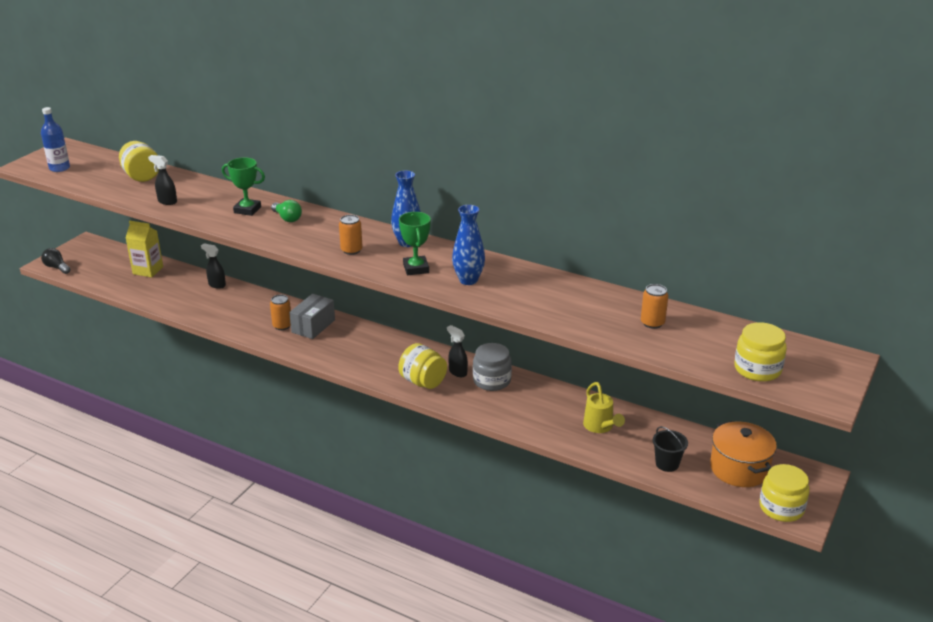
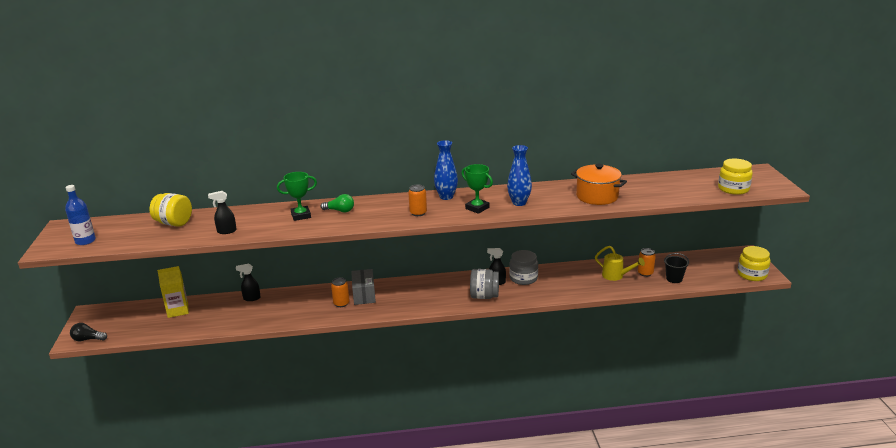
camera: 35 degrees left, 5 degrees down
yellow jar [398,343,447,389] -> grey jar [470,269,499,299]
orange can [641,284,668,329] -> orange can moved to [638,248,656,277]
orange pot [710,421,777,487] -> orange pot moved to [571,164,627,205]

